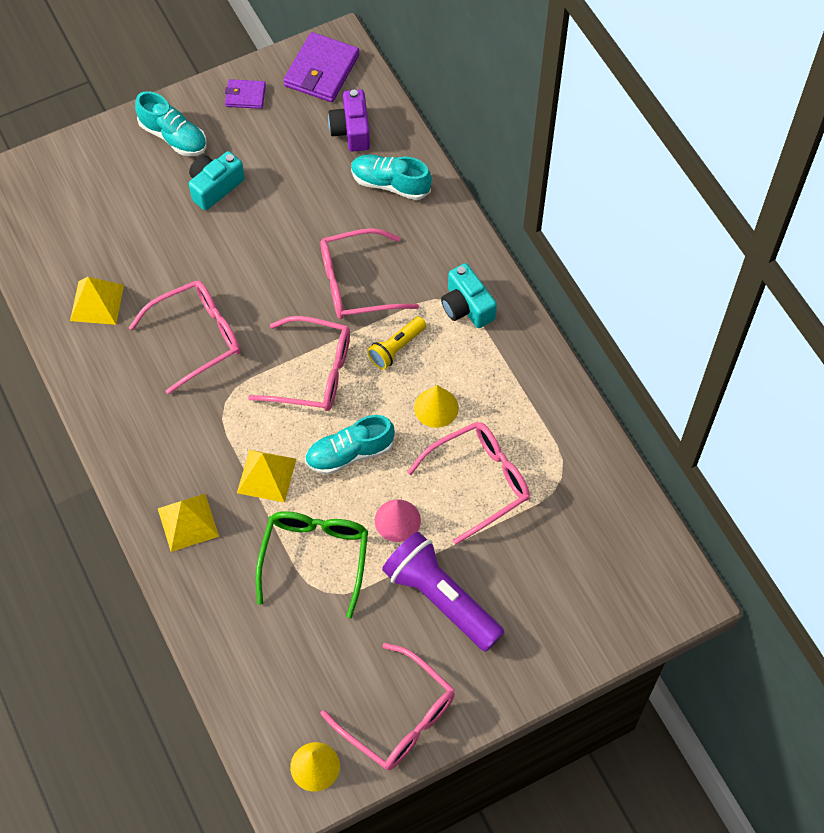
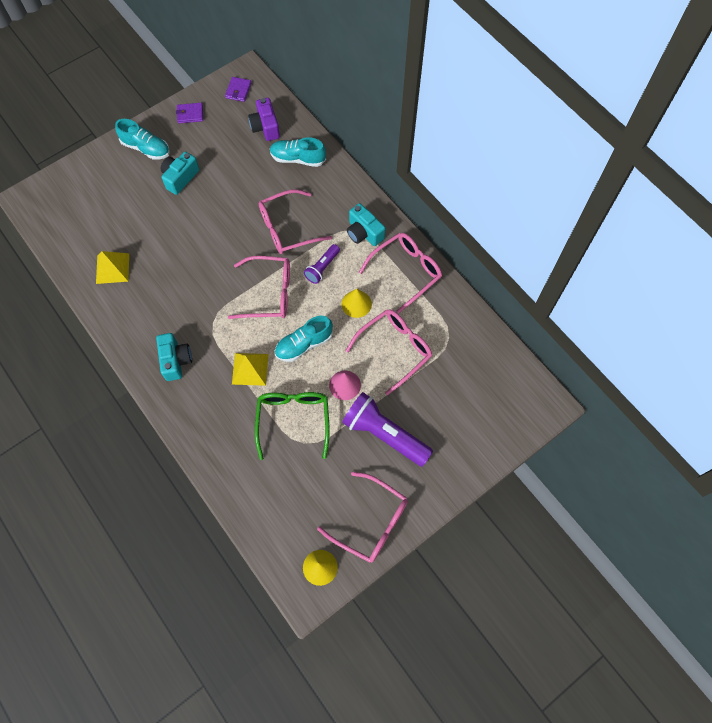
camera: 10 degrees left, 5 degrees up
pink glasses [129,281,240,394] -> pink glasses moved to [359,233,442,313]
yellow pyramid [158,494,219,552] -> none
purple wallet [284,32,359,102] -> purple wallet [225,77,251,102], size x0.56
yellow flashlight [367,317,426,370] -> purple flashlight [304,244,340,284]
none -> turquoise camera [156,333,192,381]

